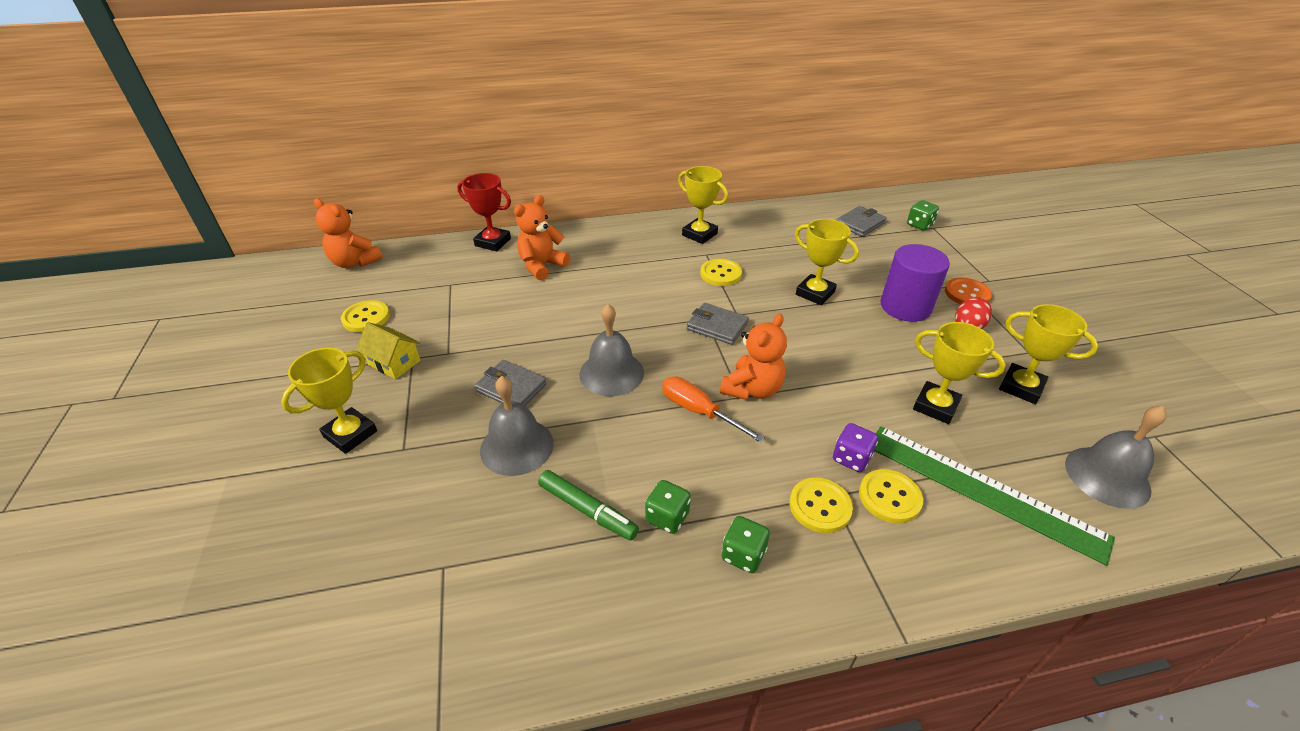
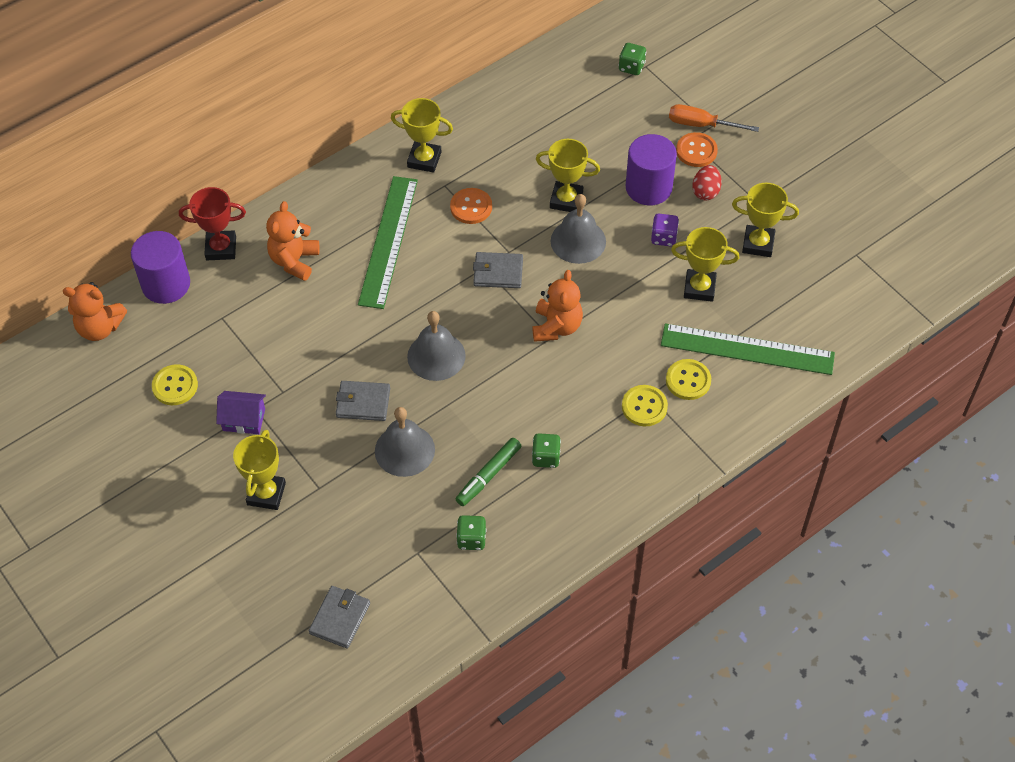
camera: 25 degrees left, 15 degrees up
yellow house [356,322,420,379] -> purple house [216,391,266,434]
green marker [538,470,639,541] -> green marker turned 120 degrees clockwise [456,438,521,506]
orange screwdriver [662,376,765,443] -> orange screwdriver moved to [669,104,759,132]
yellow button [700,259,742,286] -> orange button [450,188,492,224]
green dice [722,516,770,573] -> green dice moved to [456,515,486,550]
purple dice [833,423,878,472] -> purple dice moved to [651,214,679,246]
grey wallet [836,206,887,237] -> grey wallet moved to [309,586,370,649]
grey bell [1065,406,1167,509] -> grey bell moved to [551,194,606,264]
none -> purple cylinder [131,231,190,304]
none -> green ruler [358,176,418,309]

